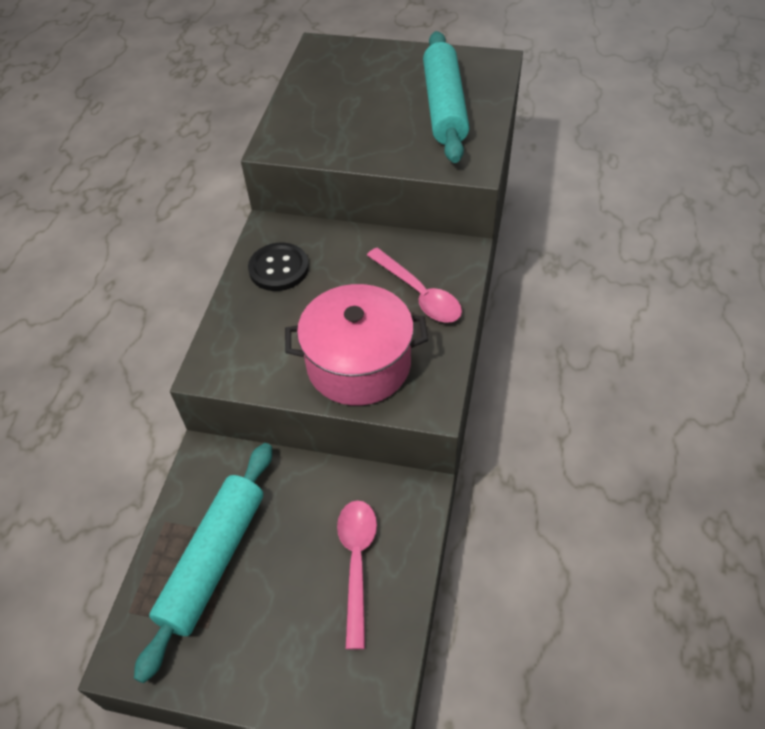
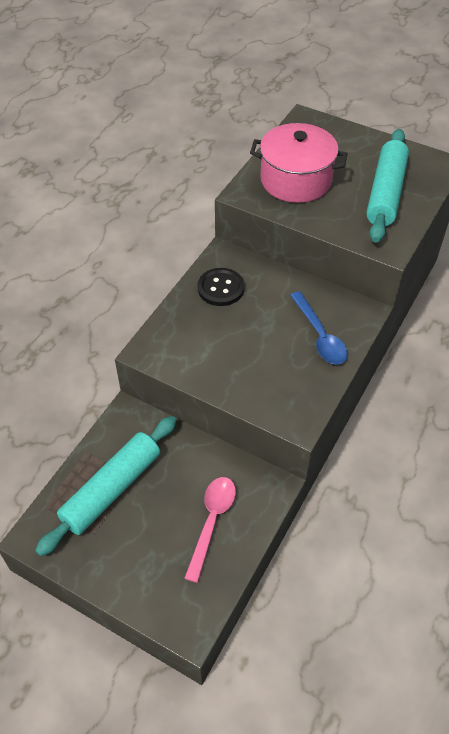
camera: 15 degrees right, 0 degrees up
pink pot [285,284,428,406] -> pink pot moved to [250,123,348,203]
pink spoon [367,248,462,323] -> blue spoon [290,291,348,365]

